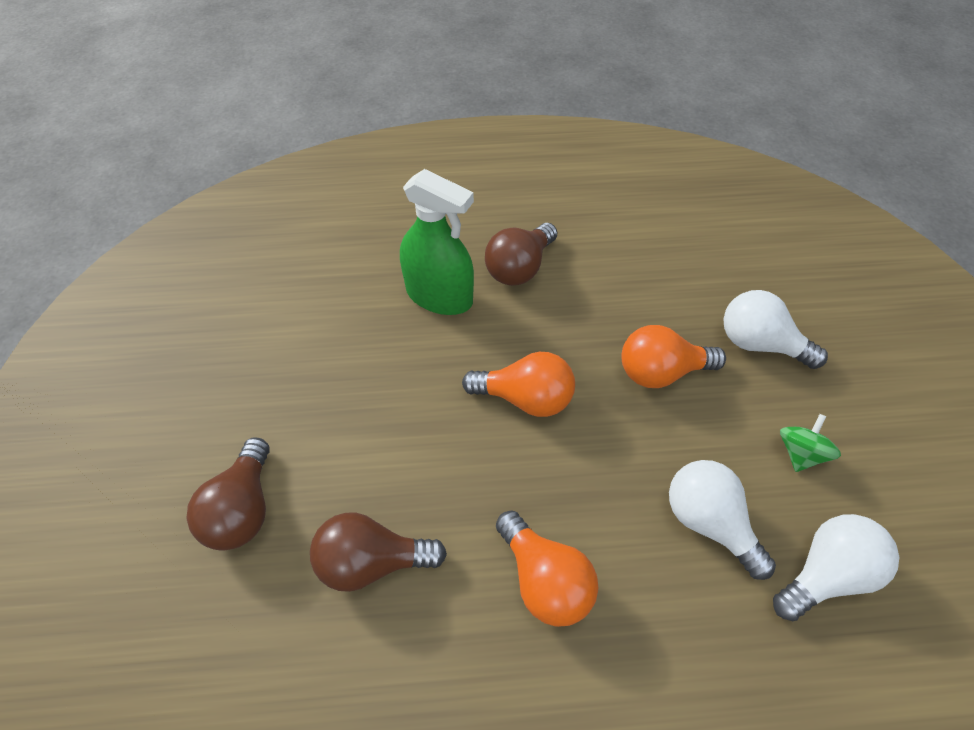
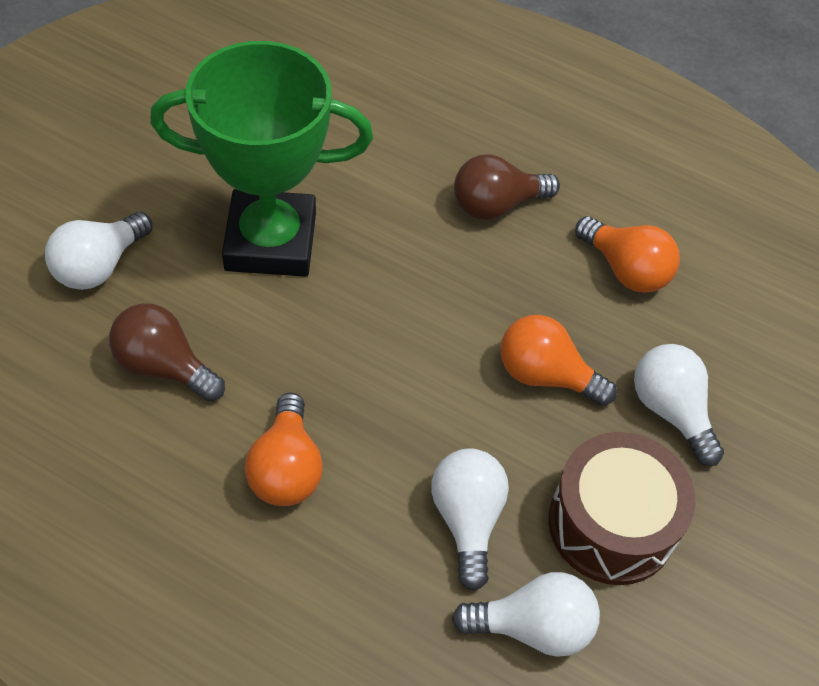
camera: 30 degrees right, 0 degrees up
brown light bulb [186,437,269,551] -> white light bulb [45,212,153,290]
green spray bottle [400,169,474,315] -> none
orange light bulb [462,352,575,417] -> orange light bulb moved to [575,216,680,293]
green spinning top [780,414,841,472] -> brown drum [549,432,696,585]
none -> green trophy [150,41,373,277]

